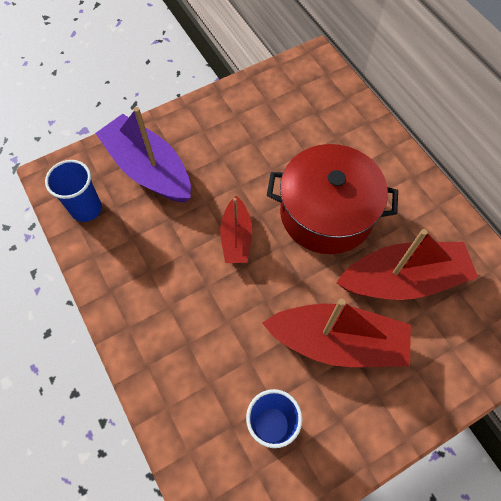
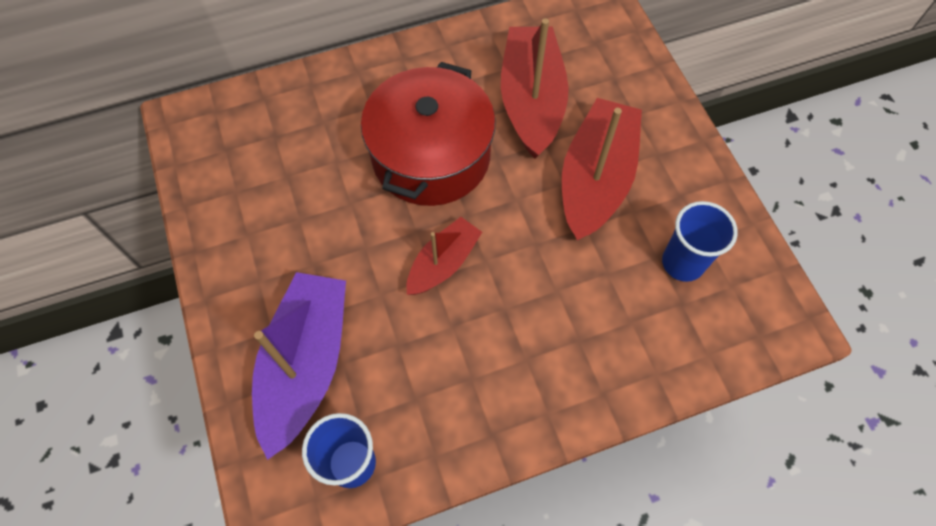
camera: 80 degrees left, 0 degrees up
purple boat [95,107,191,203] -> purple boat turned 135 degrees clockwise [252,272,346,460]
red boat [220,196,252,263] -> red boat turned 60 degrees counterclockwise [407,217,482,295]

